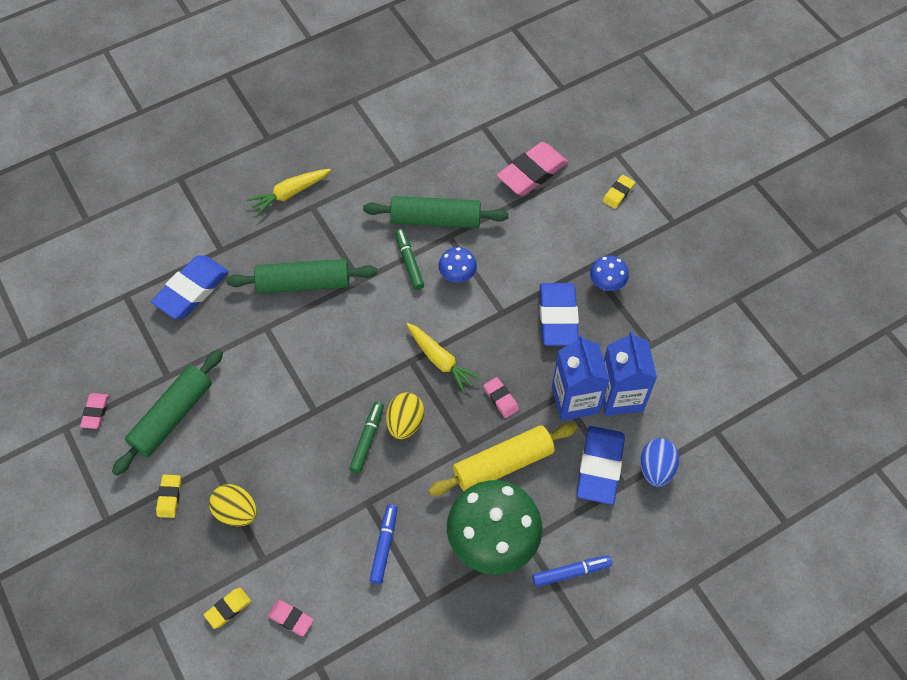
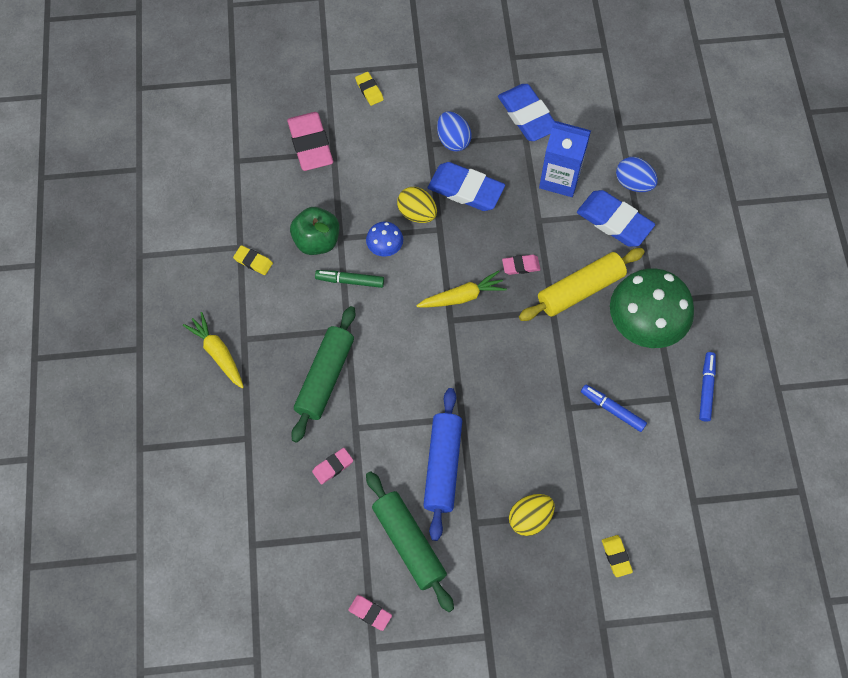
camera: 65 degrees left, 5 degrees up
blue eraser [151,255,229,319] -> blue eraser moved to [498,84,555,141]
yellow eraser [156,475,181,518] -> yellow eraser moved to [233,245,273,275]
yellow carrot [247,169,331,216] -> yellow carrot turned 150 degrees clockwise [183,312,244,389]
pink eraser [268,600,313,636] -> pink eraser moved to [312,448,353,485]
green marker [349,402,384,473] -> none
green rolling pin [363,196,509,228] -> green apple [290,207,339,255]
yellow egg [386,393,424,439] -> yellow egg moved to [397,187,437,223]
yellow rolling pin [428,423,577,496] -> yellow rolling pin turned 60 degrees clockwise [519,248,645,321]
blue marker [532,556,612,587] -> blue marker moved to [699,352,716,422]
blue carton [552,335,610,421] -> none
blue mushroom [590,255,629,291] -> blue egg [437,111,472,152]
none -> blue rolling pin [423,388,462,541]

